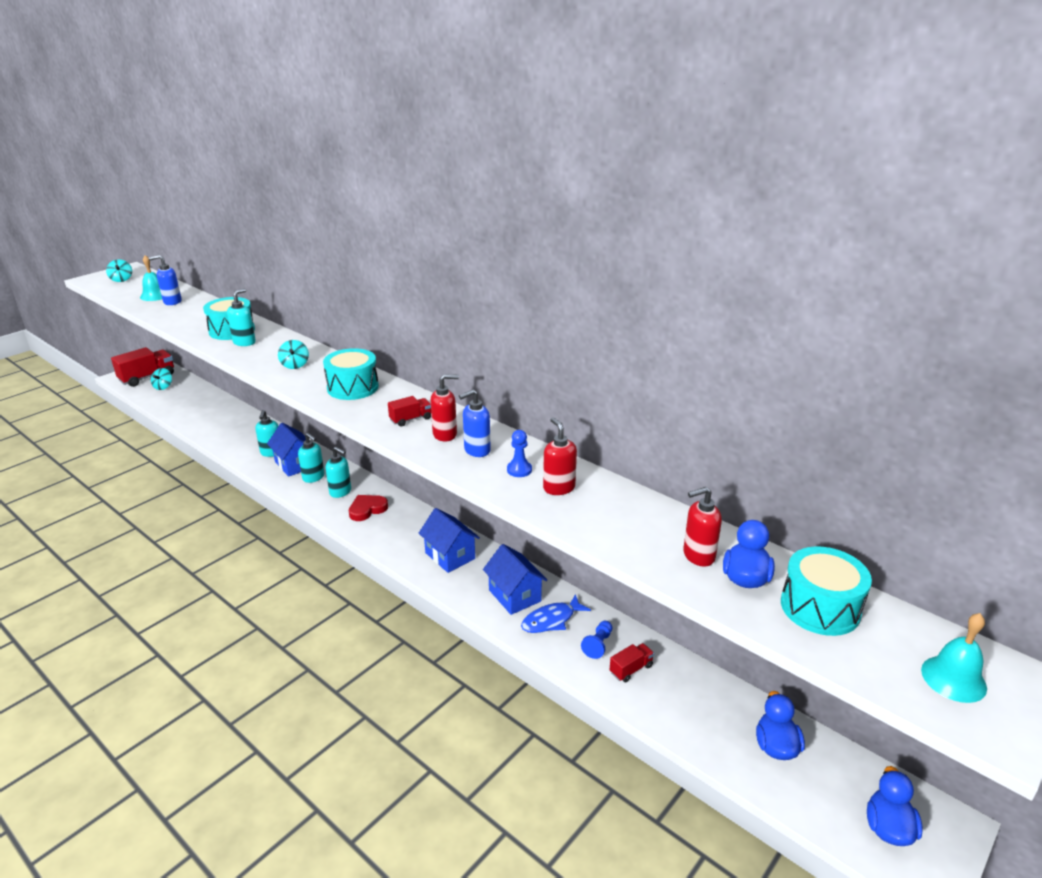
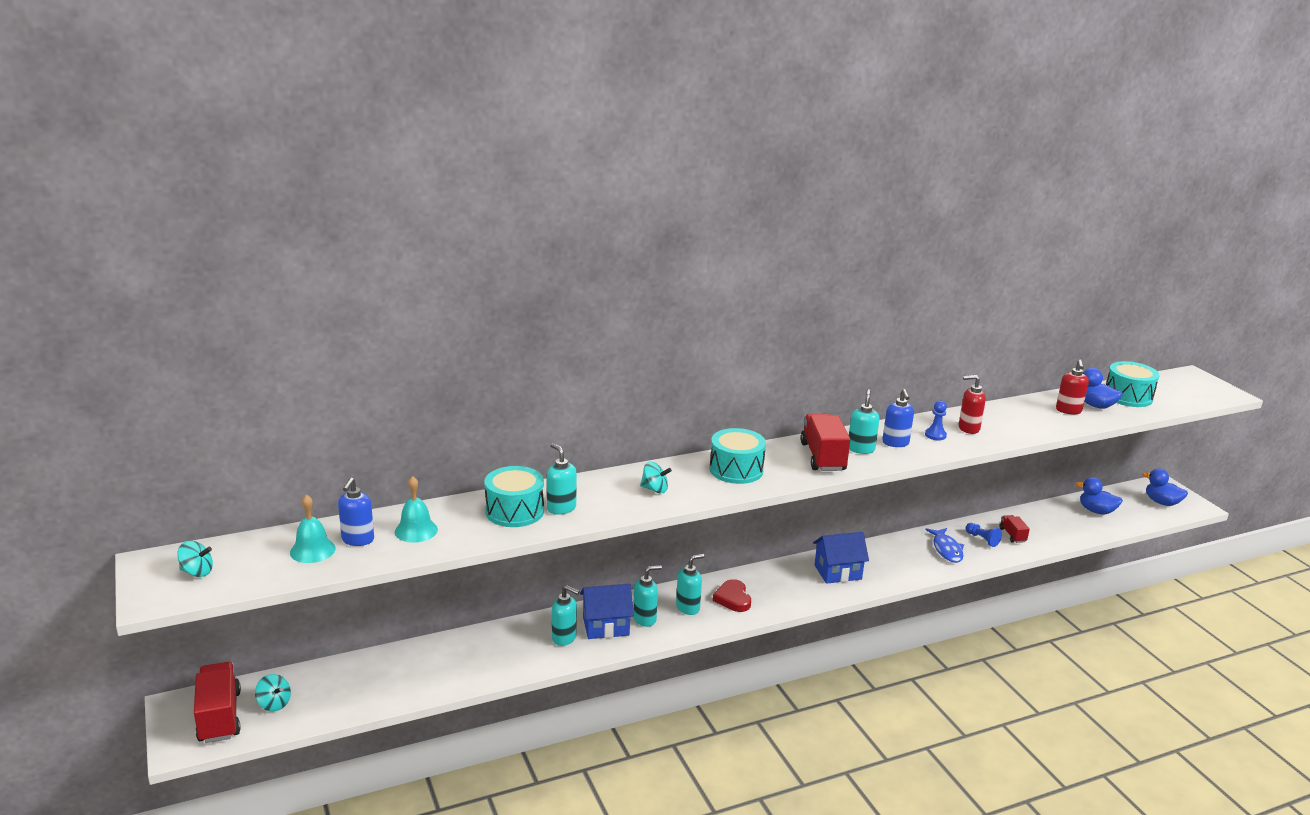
camera: 65 degrees left, 5 degrees down
red truck [388,396,431,427] -> red truck [800,414,850,471], size x1.94
red soap dispenser [430,374,459,441] -> turquoise soap dispenser [849,389,879,454]
blue house [483,544,547,615] -> none
turquoise bell [921,613,987,703] -> turquoise bell moved to [395,476,438,543]

